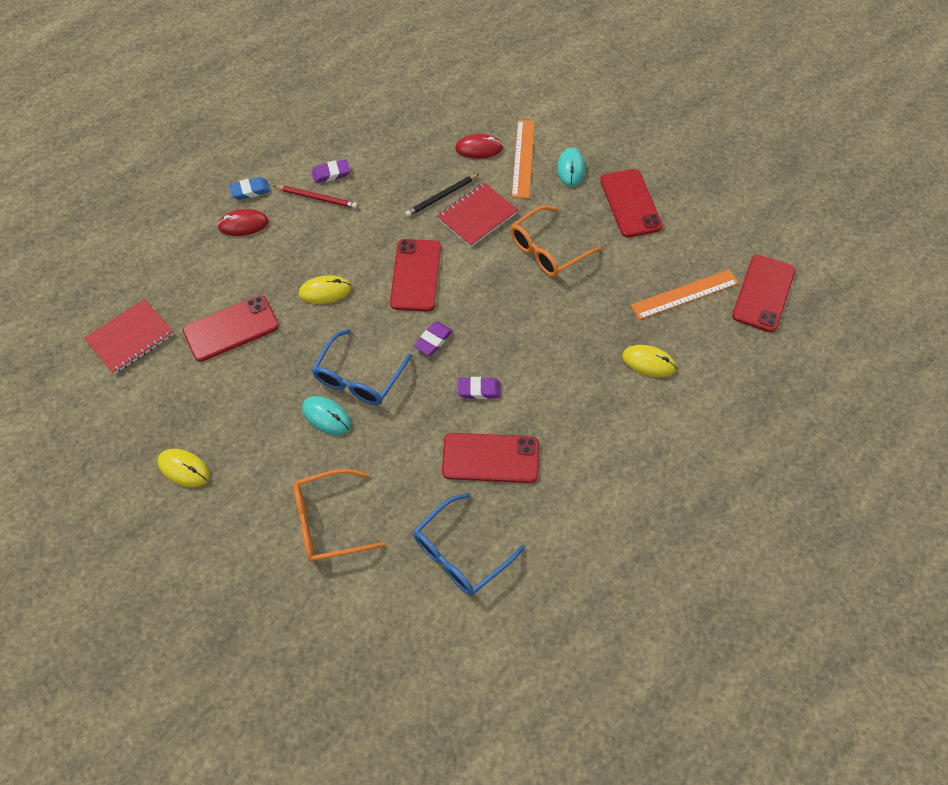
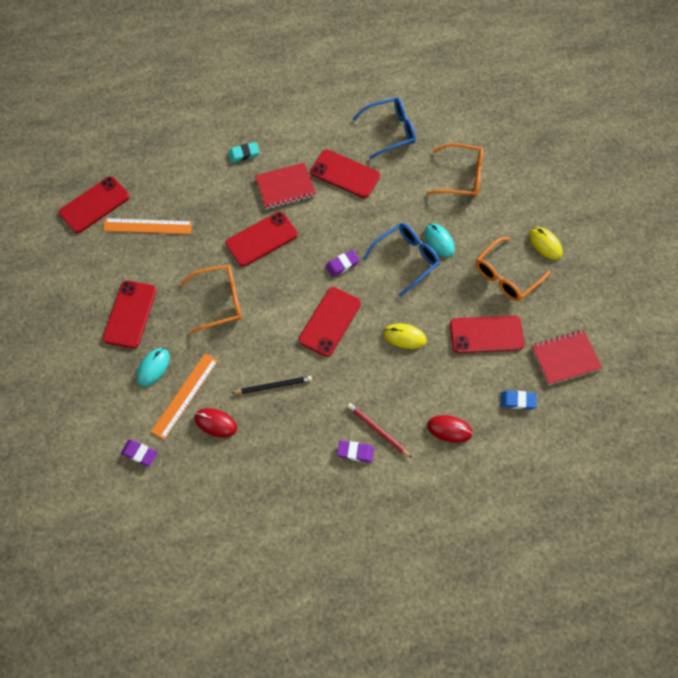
camera: 155 degrees left, 5 degrees up
blue eraser [229,177,270,200] -> blue eraser moved to [500,390,537,410]
red notebook [437,182,518,247] -> red notebook moved to [255,162,316,209]
purple eraser [458,377,501,399] -> purple eraser moved to [121,440,158,466]
yellow mouse [622,345,677,377] -> none
none -> red phone [226,211,298,267]
none -> turquoise eraser [228,142,260,163]
none -> orange glasses [476,237,551,301]

